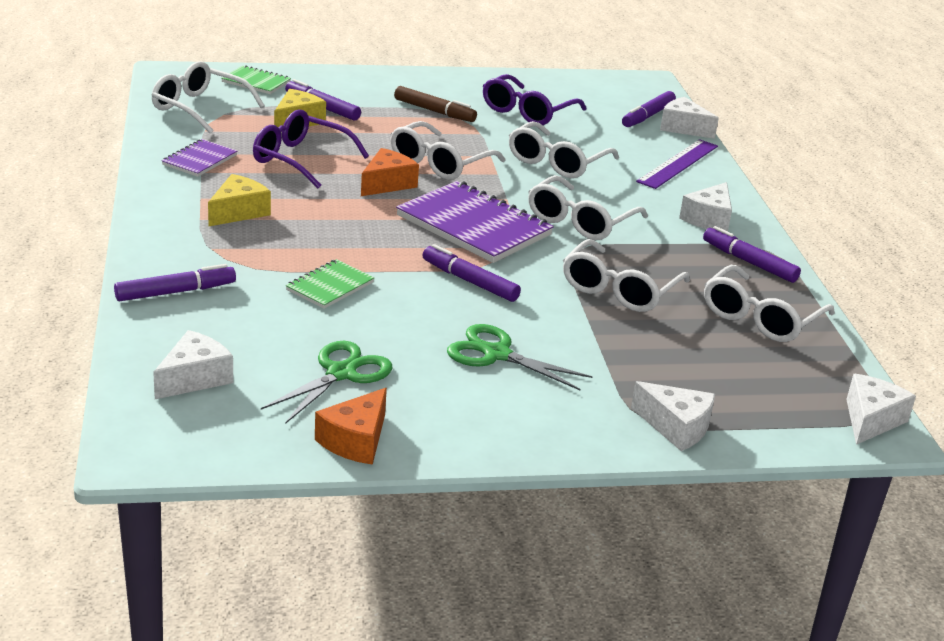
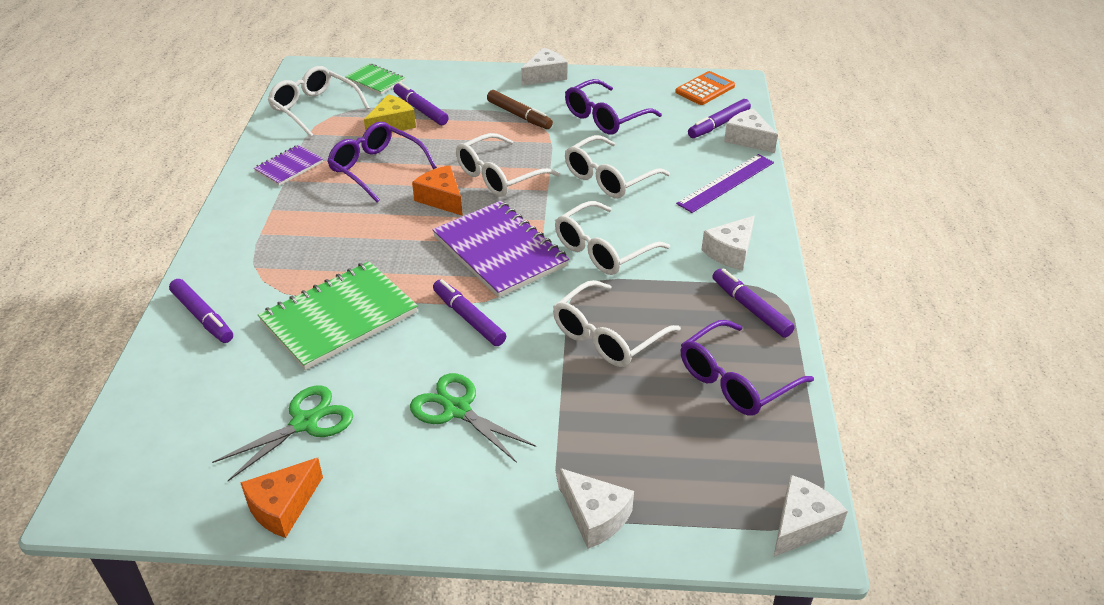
camera: 15 degrees right, 10 degrees up
purple marker [114,264,236,301] -> purple marker turned 60 degrees clockwise [169,279,233,343]
white cheese [153,330,233,399] -> white cheese moved to [521,48,568,86]
yellow cheese [208,174,271,226] -> none
green notebook [286,259,374,309] -> green notebook [258,262,418,370], size x1.92
orange cheese [361,148,419,196] -> orange cheese turned 90 degrees counterclockwise [412,165,463,216]
white glasses [704,265,835,342] -> purple glasses [681,320,814,416]
none -> orange calculator [675,71,735,105]

